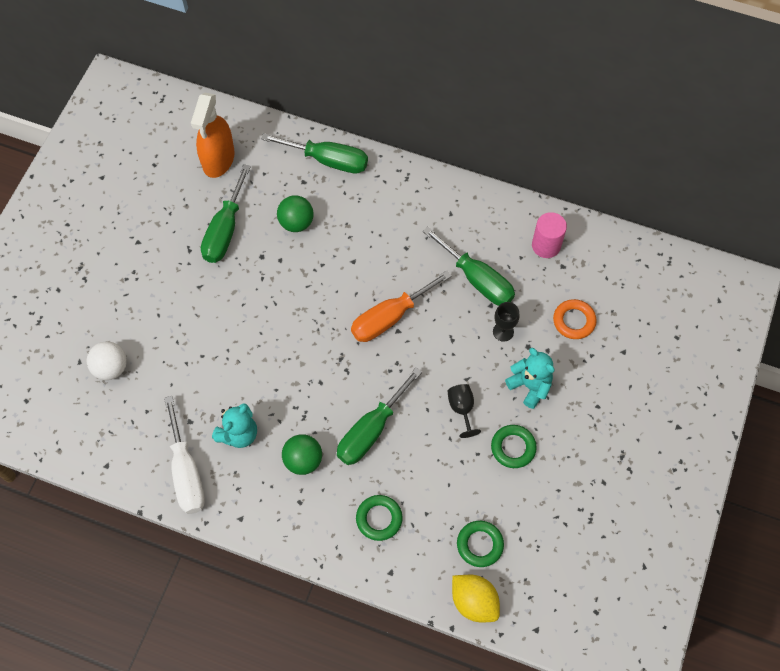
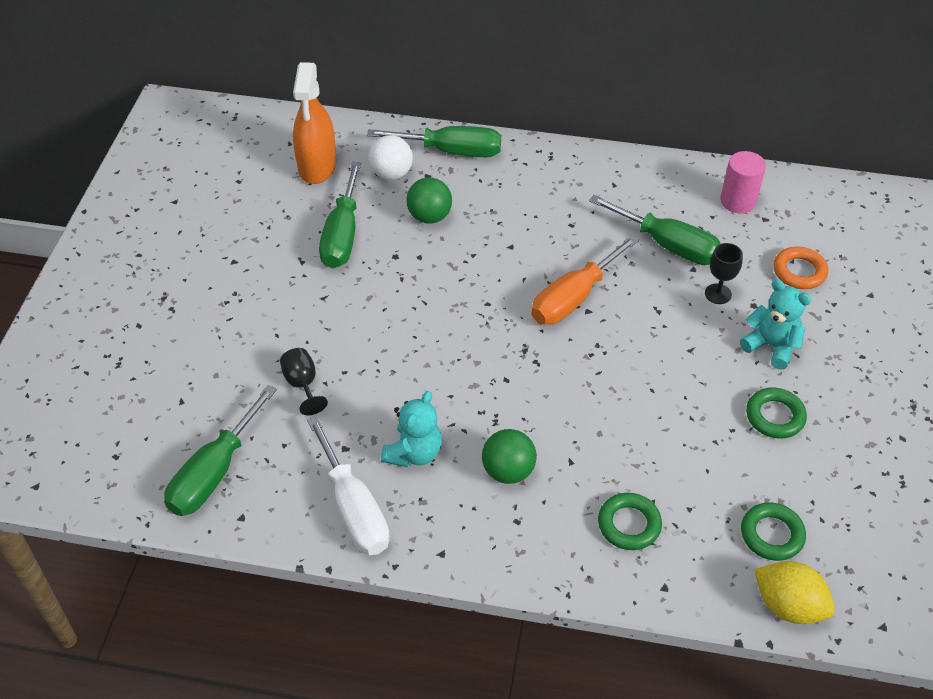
camera: 10 degrees left, 15 degrees down
white ball [87,341,127,380] -> white ball moved to [368,135,413,180]
green screwdriver [337,367,422,465] -> green screwdriver moved to [164,385,277,516]
black goblet [448,384,481,438] -> black goblet moved to [280,348,328,416]

